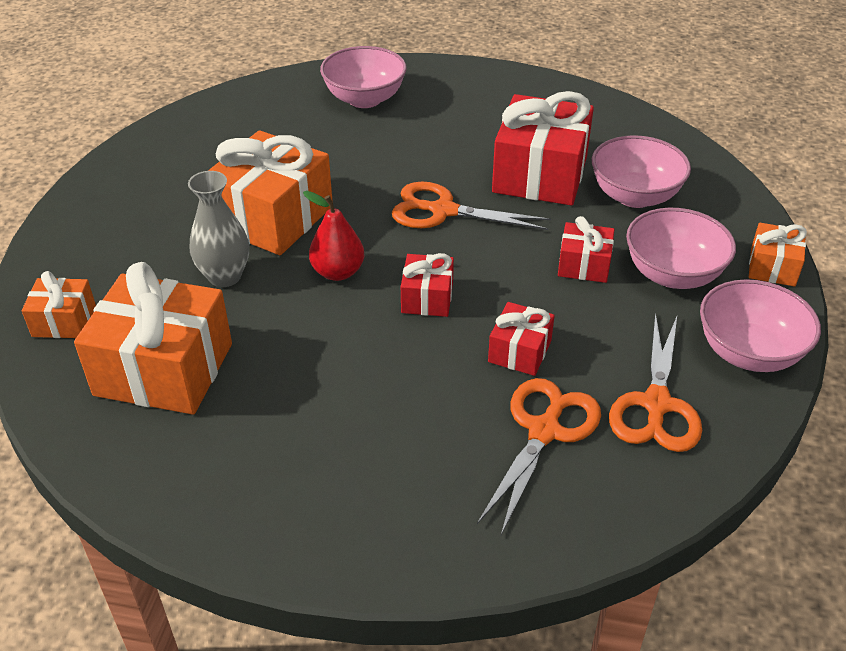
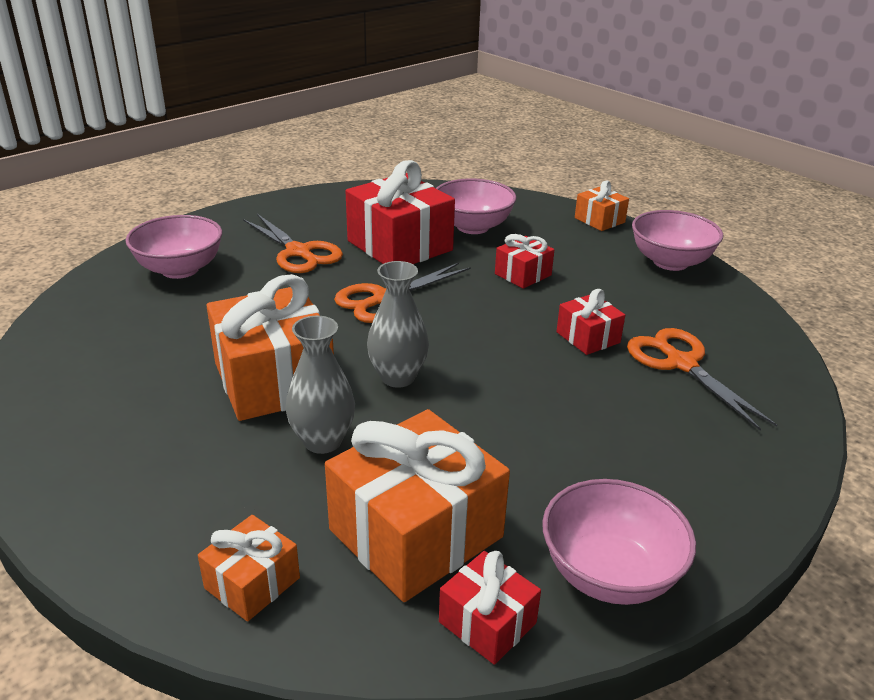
camera: 55 degrees left, 10 degrees down
red pear [303,191,364,281] -> grey vase [367,261,429,388]
red gift [401,253,454,317] -> red gift moved to [439,551,541,665]
orange scissors [609,312,702,452] -> orange scissors moved to [243,214,343,273]
pink bowl [626,208,736,289] -> pink bowl moved to [542,479,696,605]

